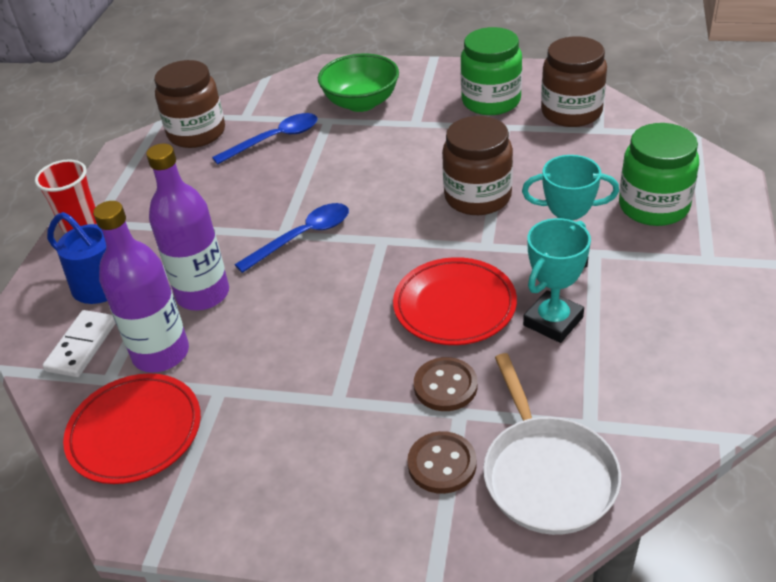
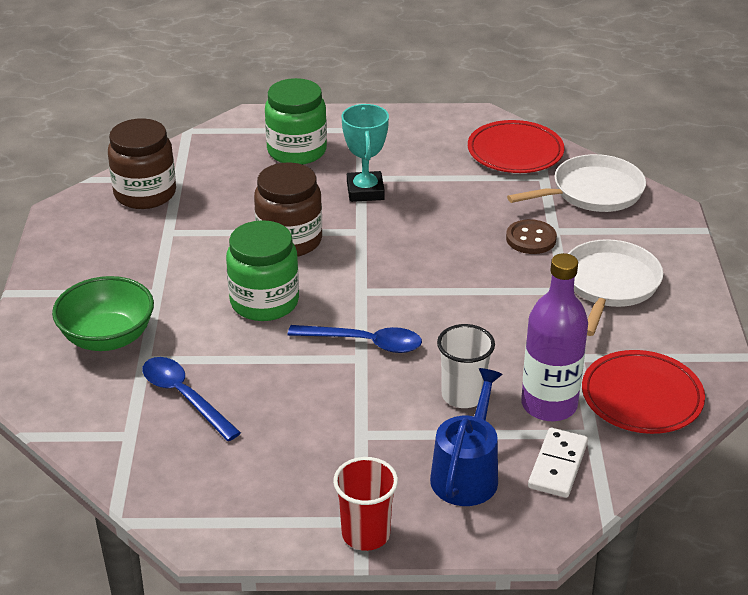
camera: 105 degrees left, 5 degrees down
white domino [42,310,116,377] -> white domino turned 75 degrees counterclockwise [528,428,588,498]
purple bottle [146,143,229,310] -> white cup [437,324,495,408]
brown jar [154,60,225,148] -> none
blue spoon [235,203,349,273] -> blue spoon turned 150 degrees clockwise [288,325,422,353]
red plate [393,257,517,345] -> red plate moved to [468,120,564,173]
brown button [407,431,477,494] -> none
green jar [461,27,522,115] -> green jar moved to [226,220,299,321]
turquoise trophy [523,218,591,343] -> none
none -> white pan [568,239,663,336]

